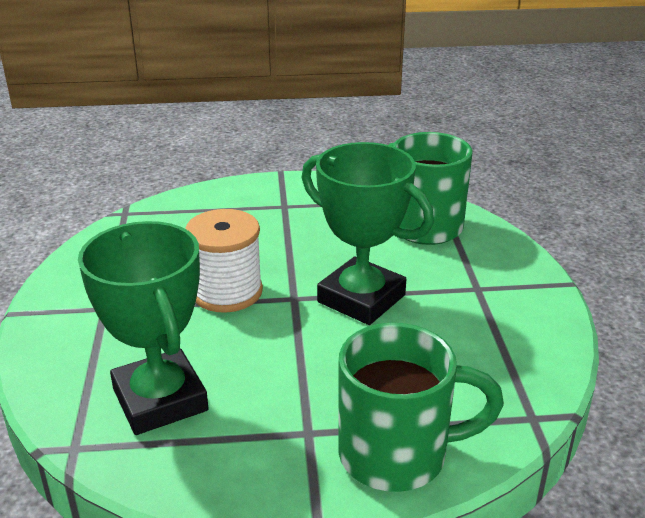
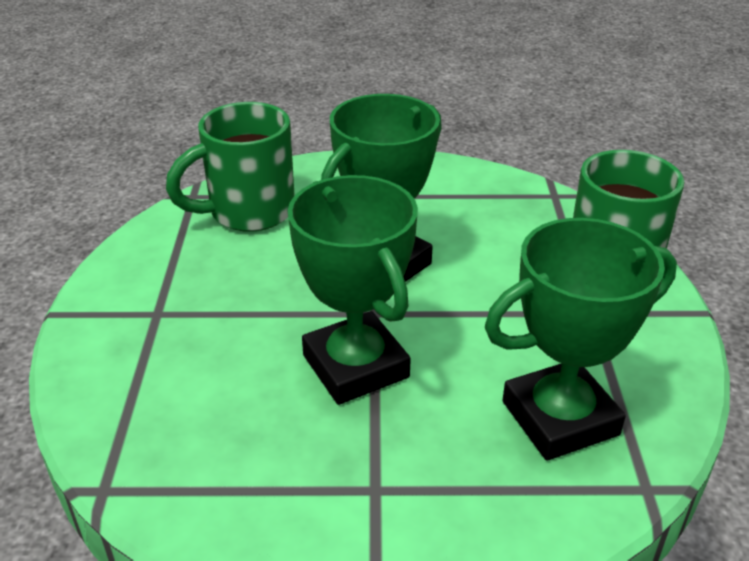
camera: 85 degrees left, 5 degrees up
white spool [185,209,263,313] -> green trophy [288,175,418,405]

